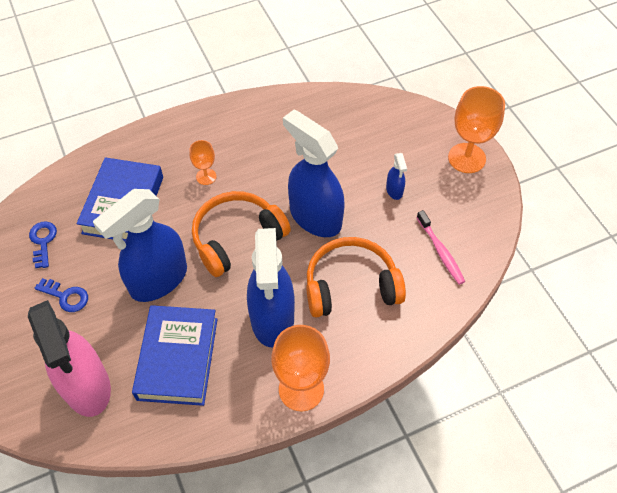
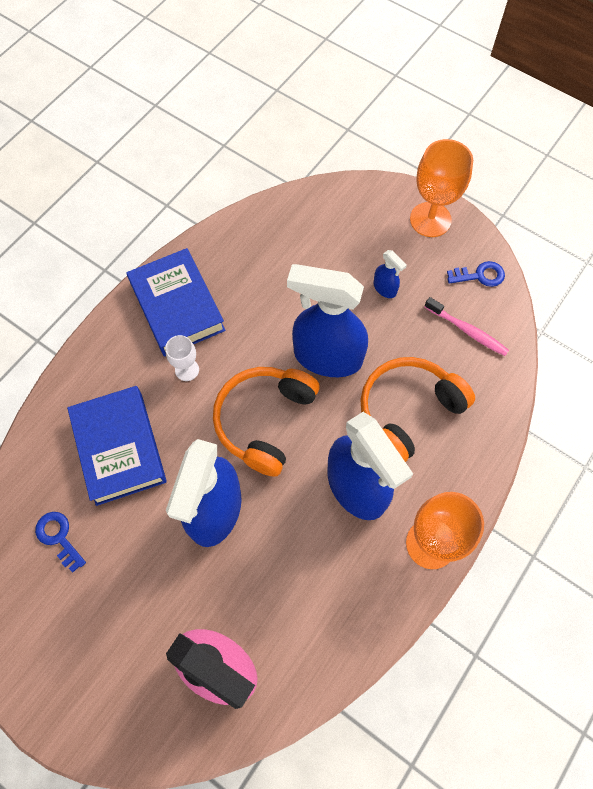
camera: 30 degrees left, 10 degrees up
blue key [35,278,88,312] -> blue key moved to [447,261,505,287]
blue book [132,305,218,406] -> blue book moved to [126,248,226,357]
orange goblet [189,140,217,185] -> white goblet [165,335,199,381]

